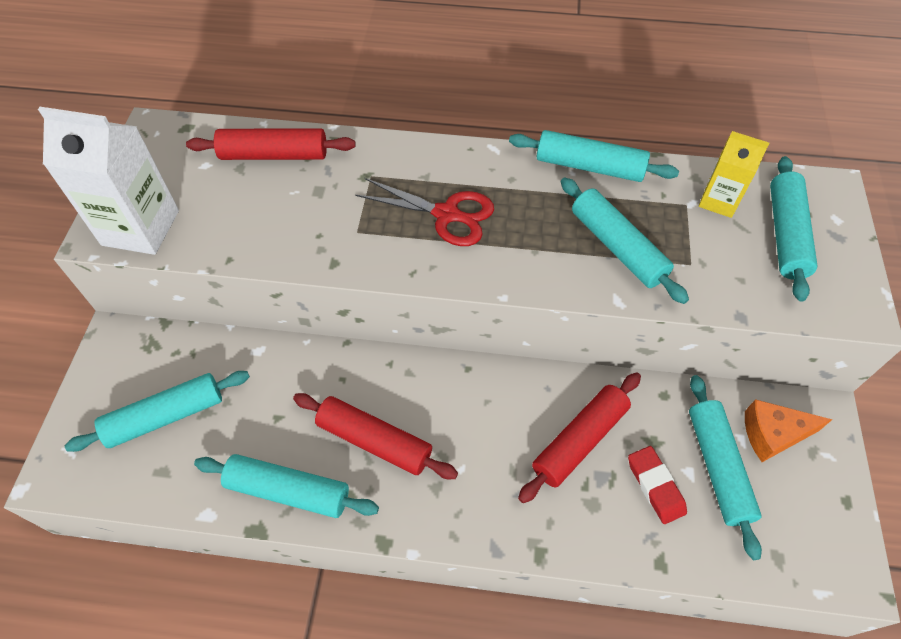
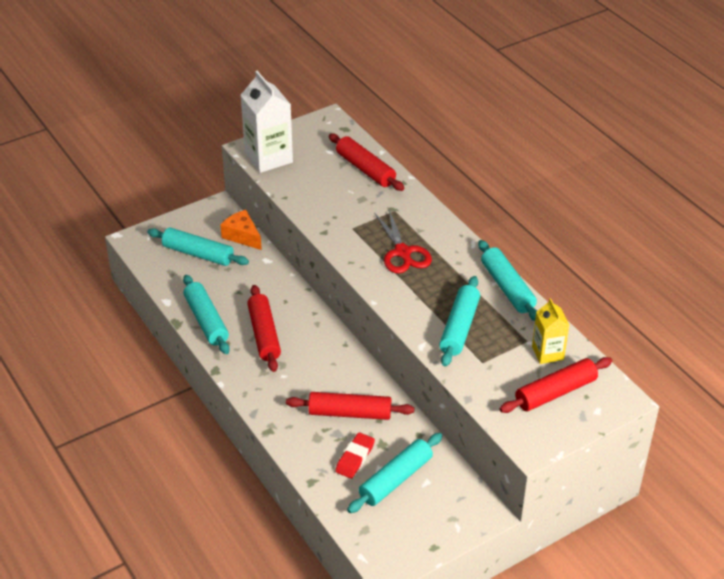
camera: 50 degrees right, 15 degrees down
orange cheese [745,399,832,462] -> orange cheese moved to [220,210,262,250]
turquoise rolling pin [770,156,817,301] -> red rolling pin [500,357,612,413]

